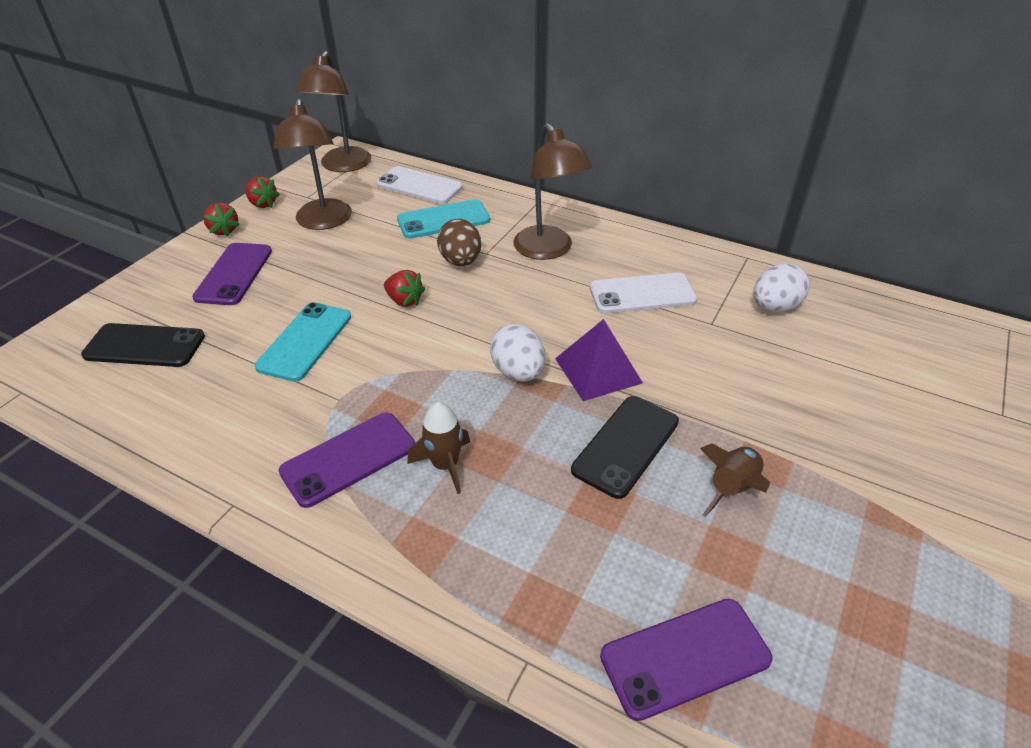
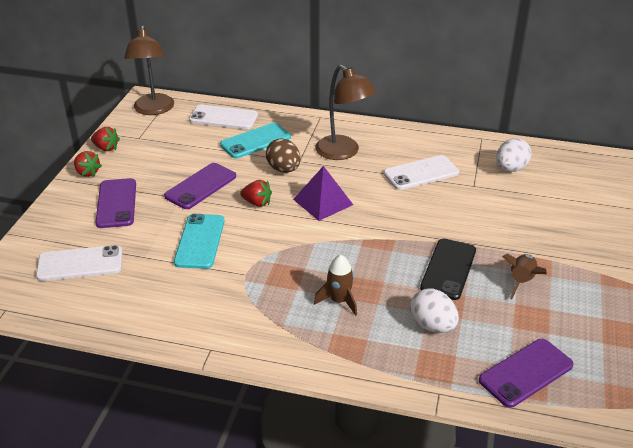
camera: 15 degrees left, 5 degrees down
black phone [81,323,205,367] -> white phone [36,245,122,281]
brown lamp [273,99,352,230] -> none
purple phone [279,413,415,508] -> purple phone moved to [164,163,236,209]
white egg [490,324,545,382] -> white egg moved to [410,288,459,333]
purple pyramid [555,319,643,401] -> purple pyramid moved to [293,166,353,221]

